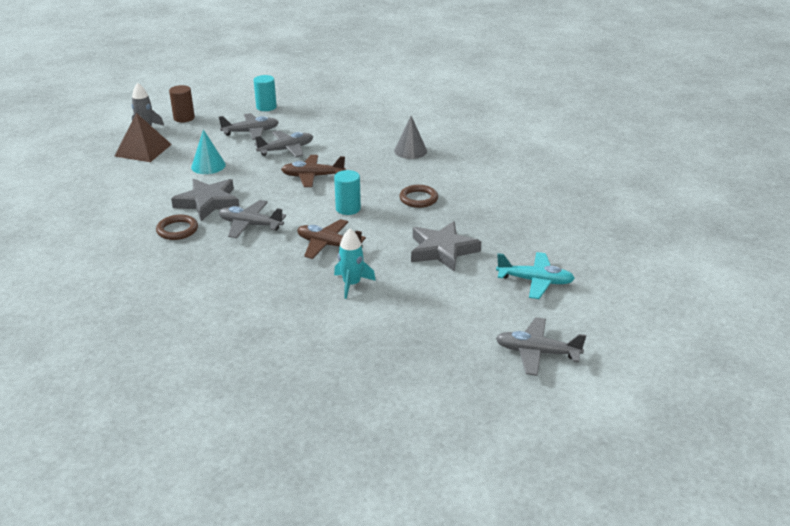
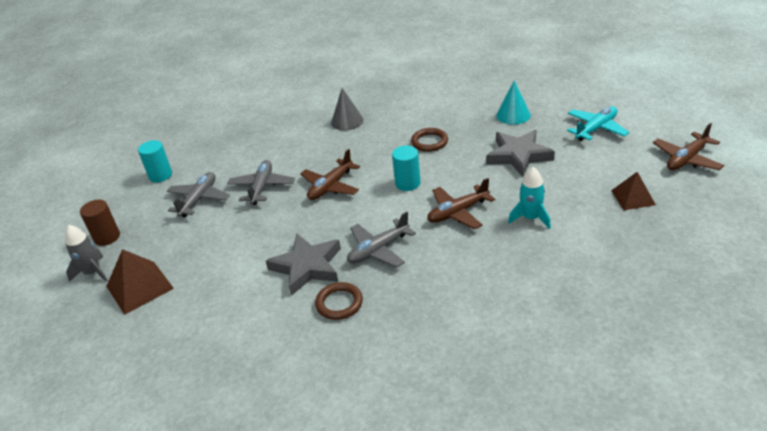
camera: 50 degrees left, 5 degrees up
turquoise cone [191,129,226,174] -> turquoise cone moved to [496,80,531,125]
grey plane [496,317,586,376] -> brown plane [653,123,724,170]
none -> brown pyramid [611,172,656,210]

